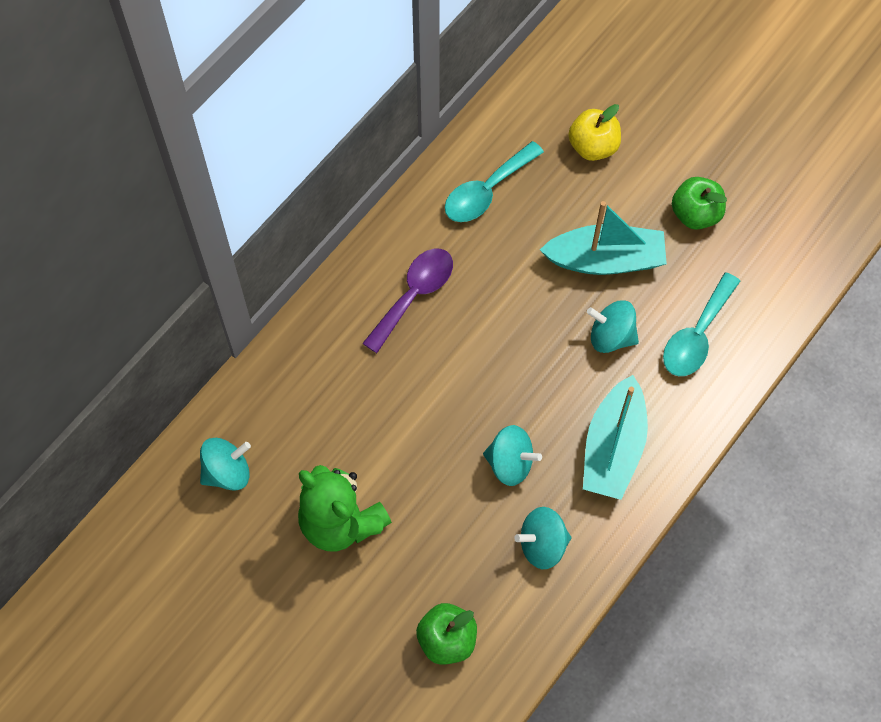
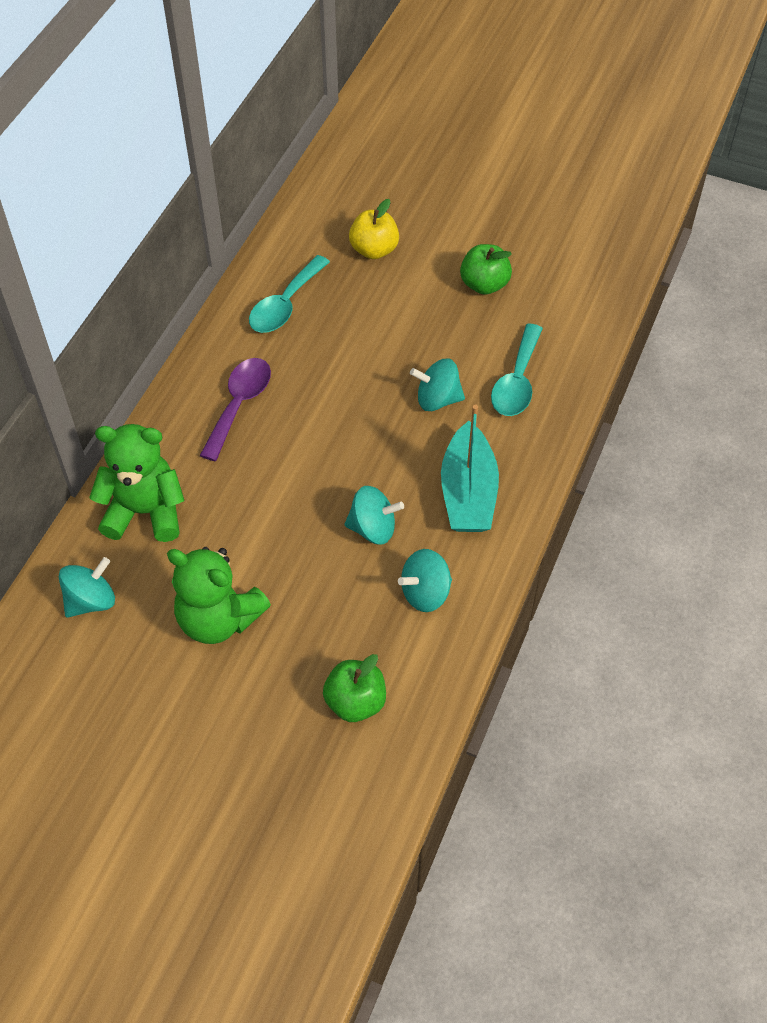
camera: 15 degrees left, 10 degrees down
turquoise boat [540,201,667,275] -> none
none -> green teddy bear [89,424,185,542]

